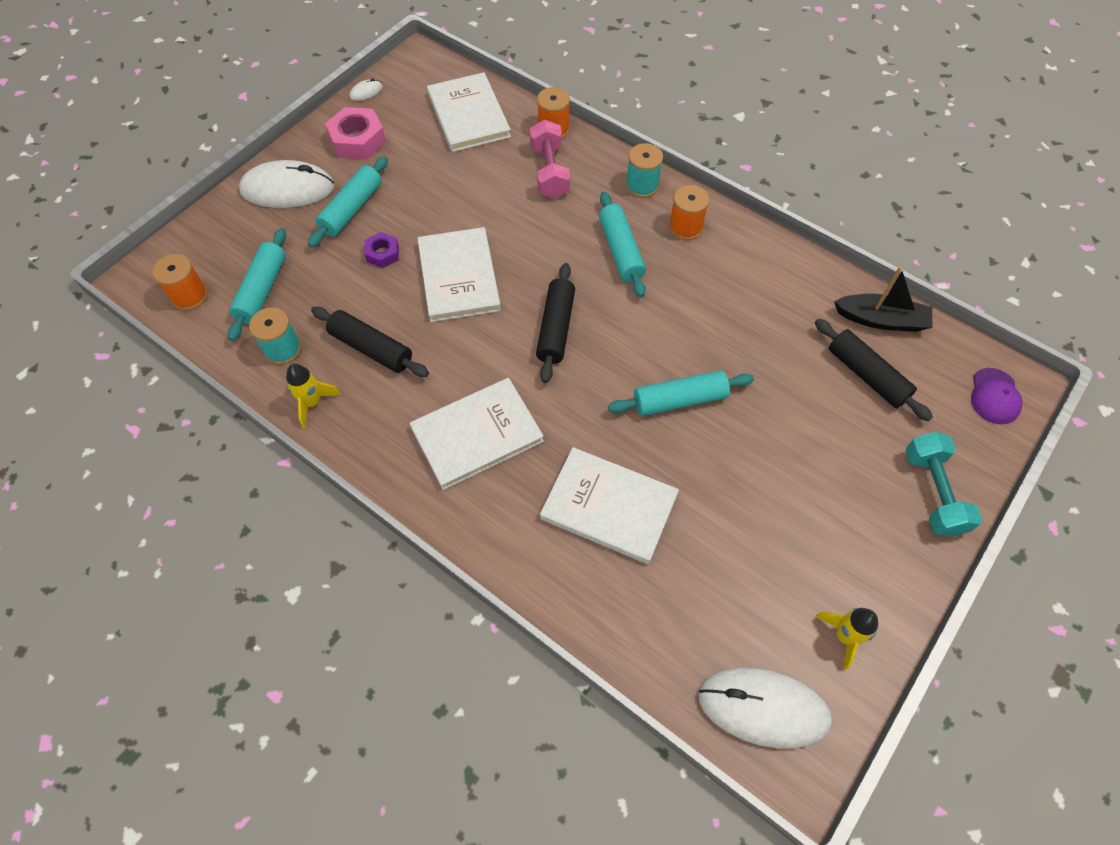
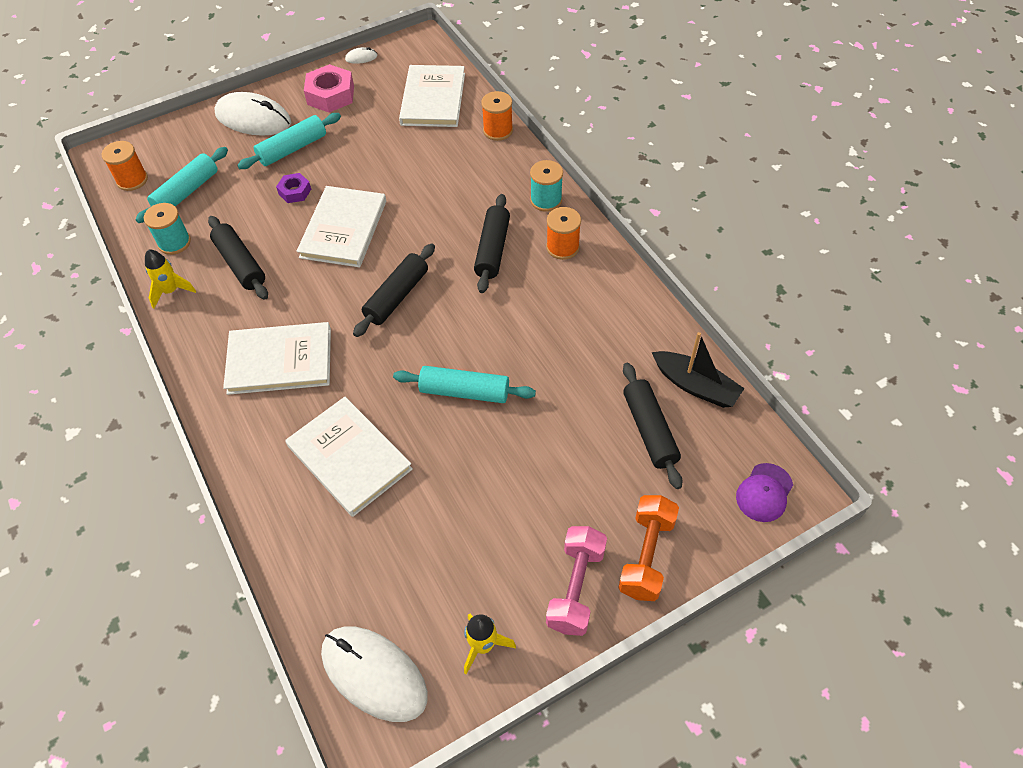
camera: 25 degrees right, 5 degrees down
pink dumbbell [530,119,570,199] -> pink dumbbell moved to [546,526,607,636]
turquoise rolling pin [599,192,646,297] -> black rolling pin [474,194,510,293]
turquoise dumbbell [905,432,983,537] -> orange dumbbell [618,495,679,601]

